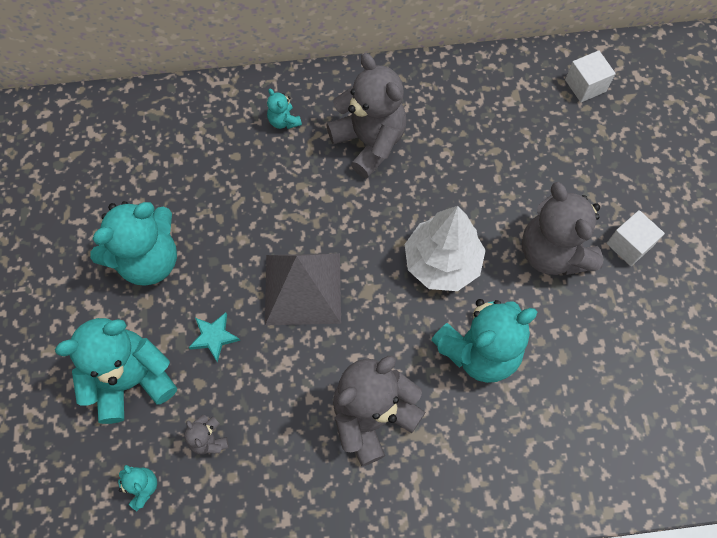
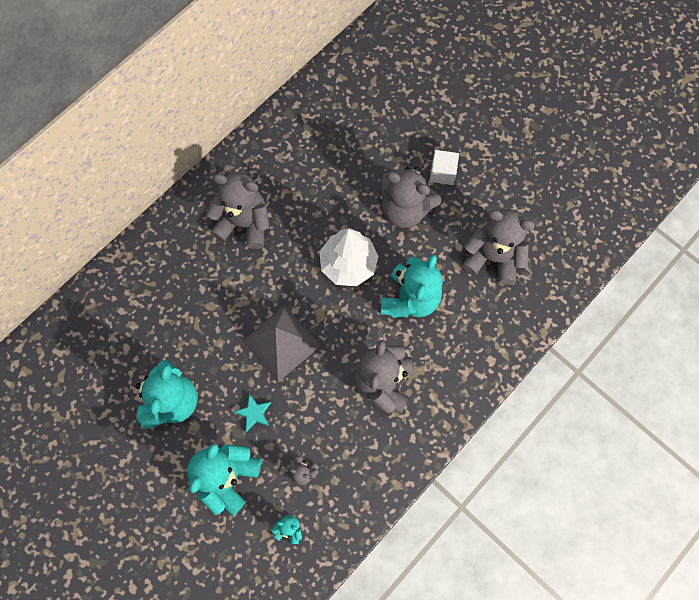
camera: 40 degrees left, 5 degrees up
turquoise teddy bear [267,89,302,129] -> none
white cube [565,50,616,102] -> none
none -> grey teddy bear [461,209,535,285]

